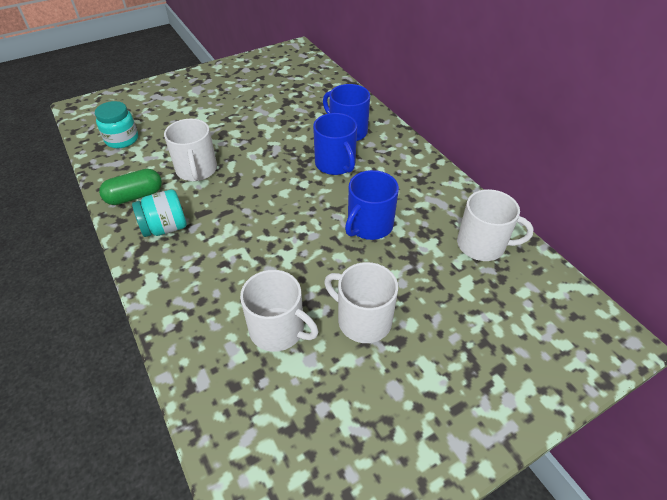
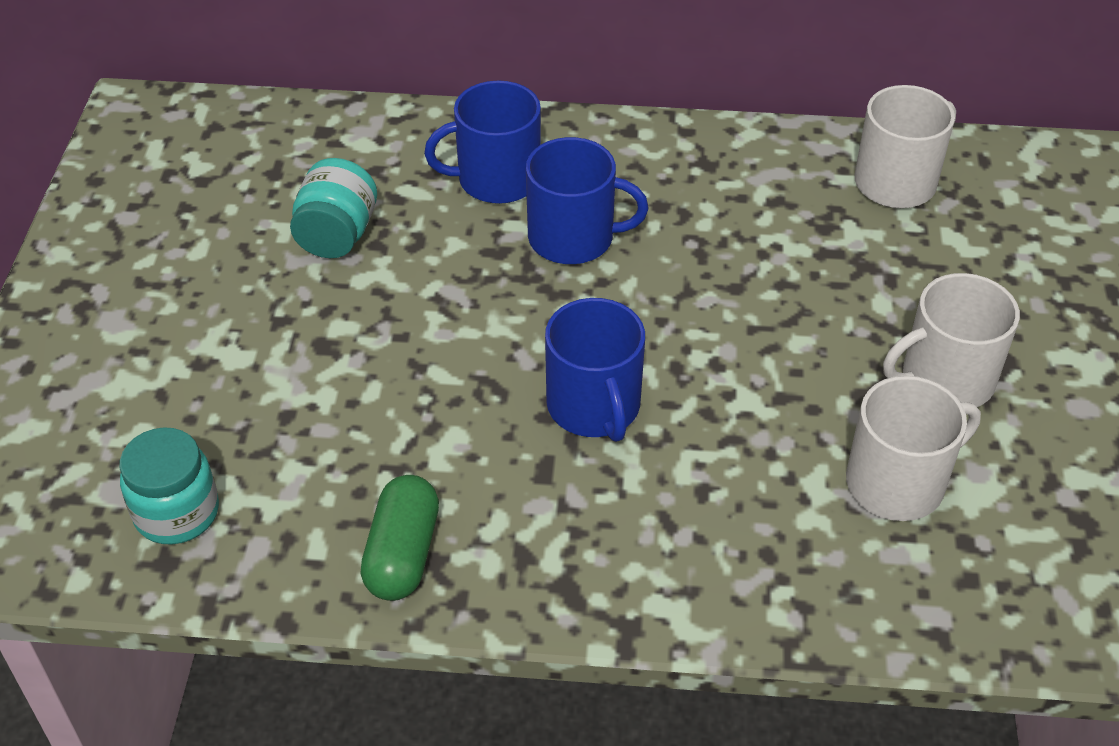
camera: 55 degrees left, 0 degrees up
turquoise jar [132,189,187,237] -> turquoise jar moved to [290,158,377,258]
white mug [164,119,217,181] -> none
blue mug [345,170,399,240] -> blue mug moved to [545,298,645,442]

